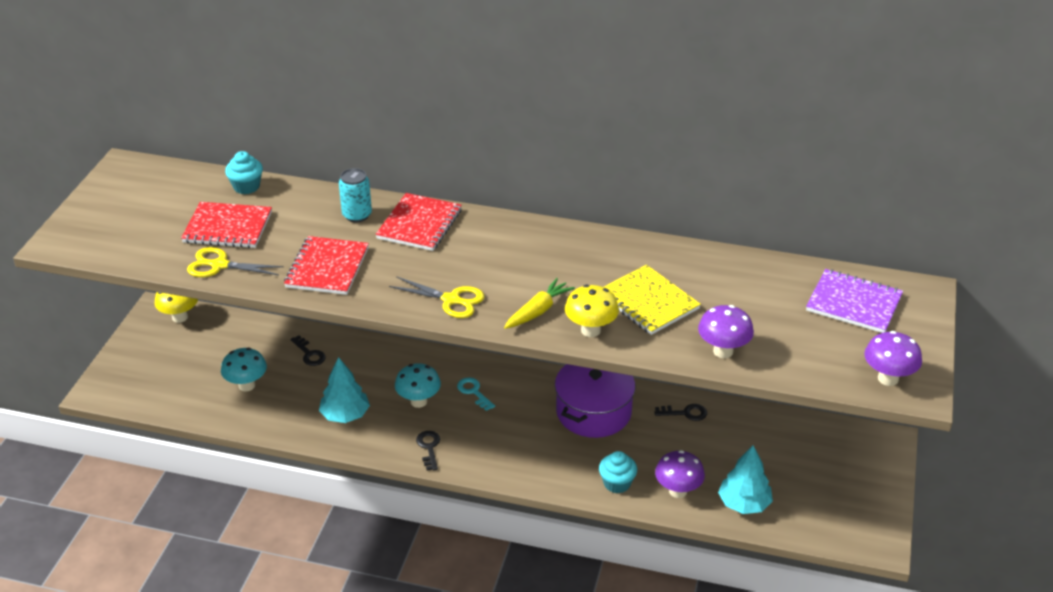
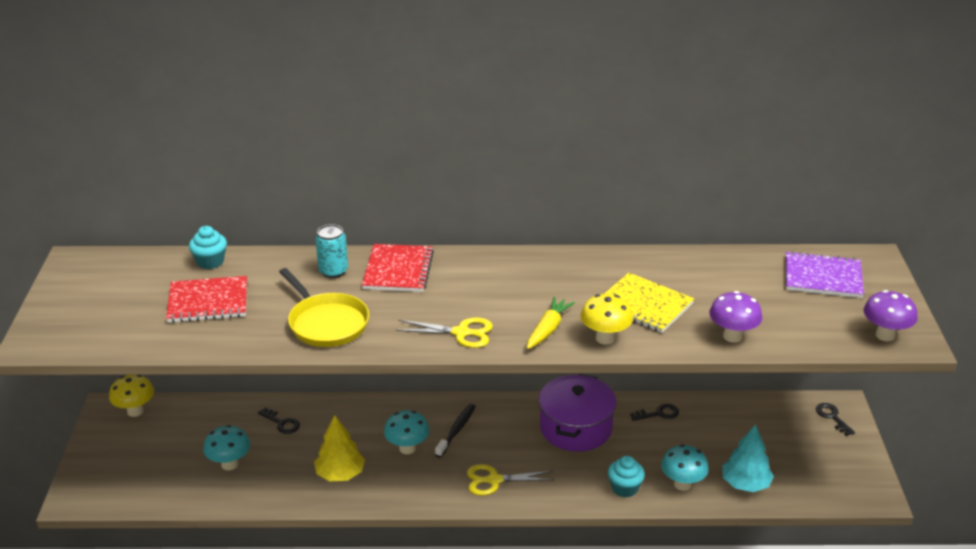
camera: 15 degrees left, 5 degrees down
yellow scissors [187,247,284,277] -> yellow scissors moved to [467,464,554,496]
red notebook [284,236,369,295] -> yellow pan [279,268,369,347]
turquoise tree [319,357,370,423] -> yellow tree [314,415,365,481]
black key [416,431,440,471] -> black key moved to [816,403,855,436]
turquoise key [457,377,495,411] -> black toothbrush [435,404,476,458]
purple mushroom [655,450,705,498] -> turquoise mushroom [661,444,709,491]

